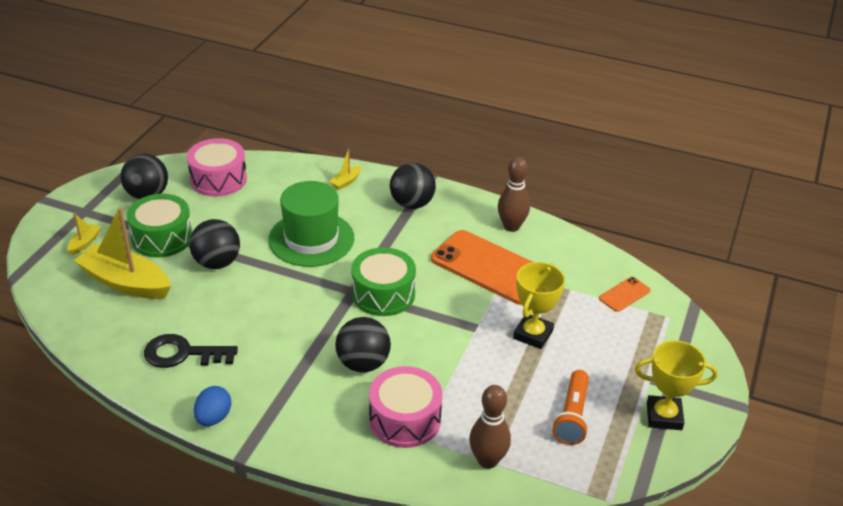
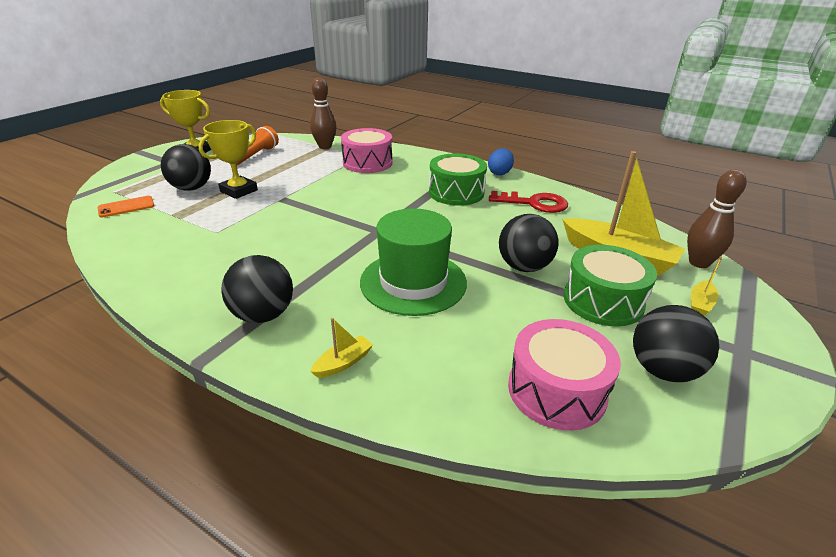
camera: 170 degrees left, 5 degrees down
black key [144,334,238,368] -> red key [489,191,568,213]
black ball [335,317,391,373] -> black ball moved to [161,144,211,191]
green drum [351,247,416,316] -> green drum moved to [429,153,487,206]
orange phone [431,230,532,305] -> none
brown bowling pin [498,157,530,232] -> brown bowling pin moved to [687,169,747,268]

